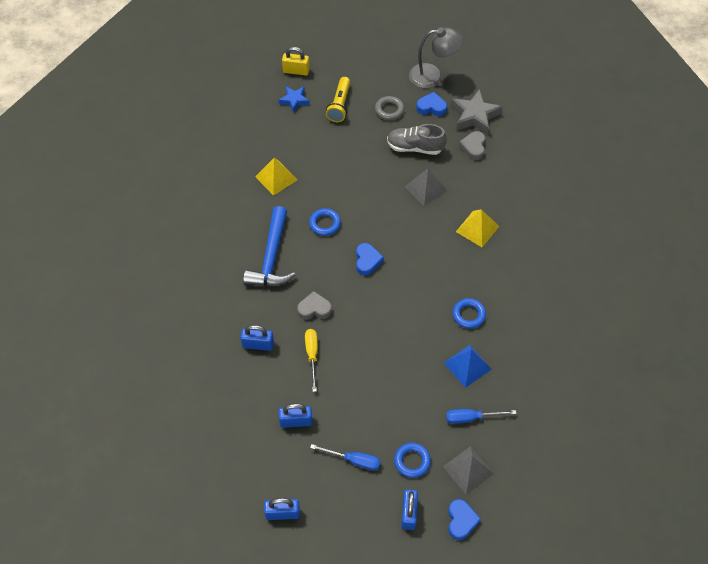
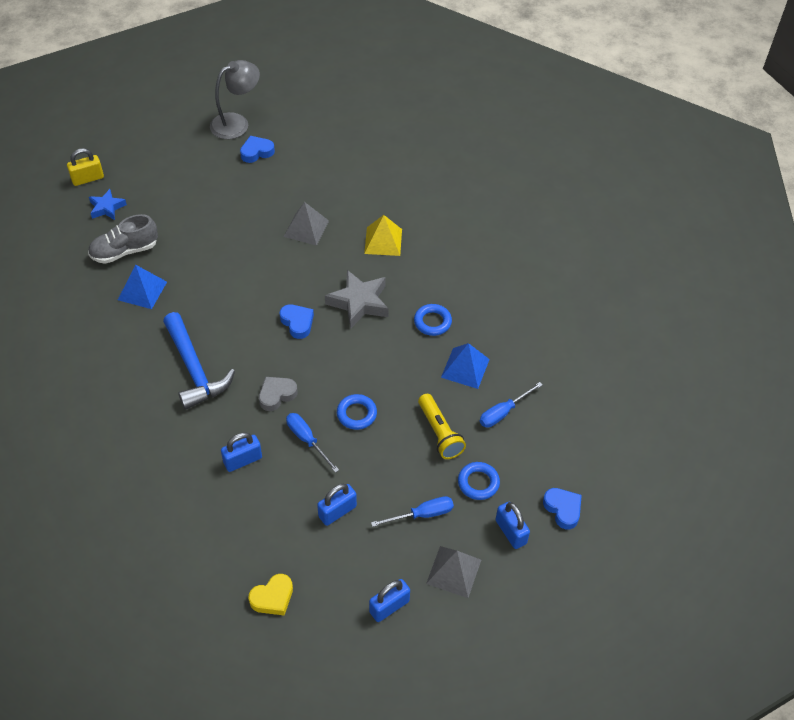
camera: 35 degrees left, 5 degrees down
yellow pyramid [255,158,297,196] -> blue pyramid [118,265,167,309]
yellow screwdriver [305,329,318,392] -> blue screwdriver [286,413,339,473]
blue ring [309,208,341,236] -> blue ring moved to [337,394,377,430]
yellow flashlight [326,77,350,122] -> yellow flashlight moved to [418,394,466,459]
grey ring [375,96,404,120] -> none
grey shoe [387,124,447,155] -> grey shoe moved to [88,214,158,264]
grey pyramid [443,446,494,495] -> grey pyramid moved to [426,546,481,598]
grey star [451,89,503,135] -> grey star moved to [325,270,389,329]
grey heart [459,131,485,160] -> none
none -> yellow heart [249,574,293,615]

